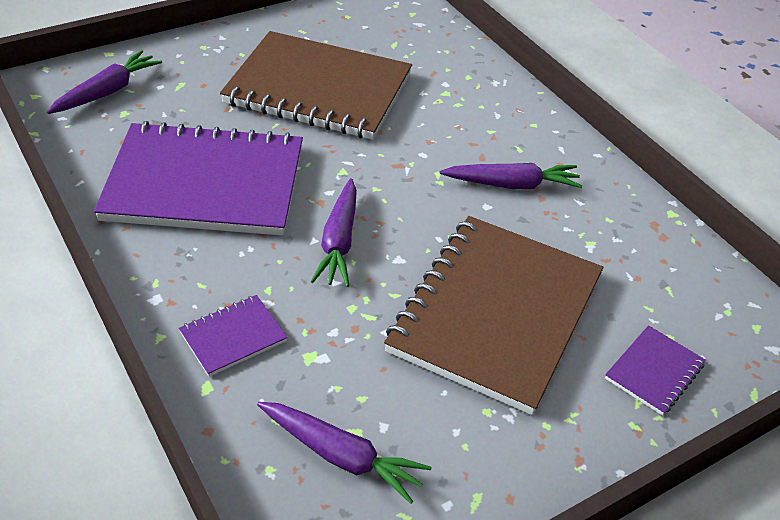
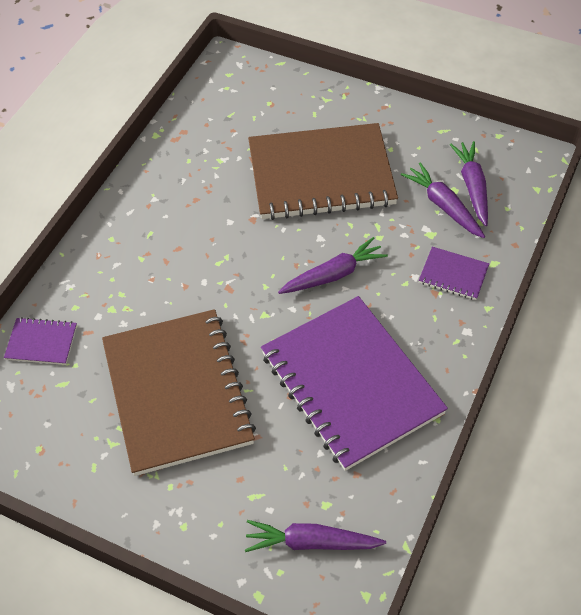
camera: 120 degrees left, 10 degrees up
purple carrot [439,163,582,189] -> purple carrot moved to [401,162,485,238]
purple notebook [605,325,706,415] -> purple notebook moved to [4,317,77,365]

